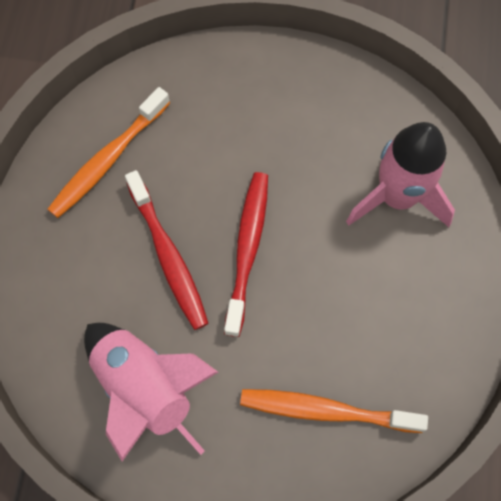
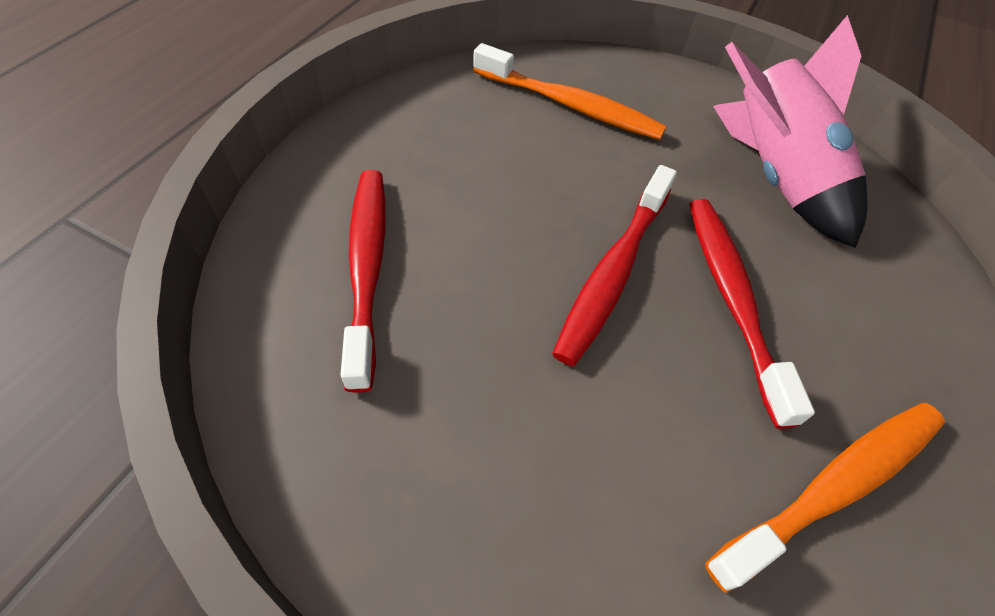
camera: 165 degrees left, 15 degrees down
pink rocket [346,122,455,227] -> red toothbrush [341,170,386,393]

